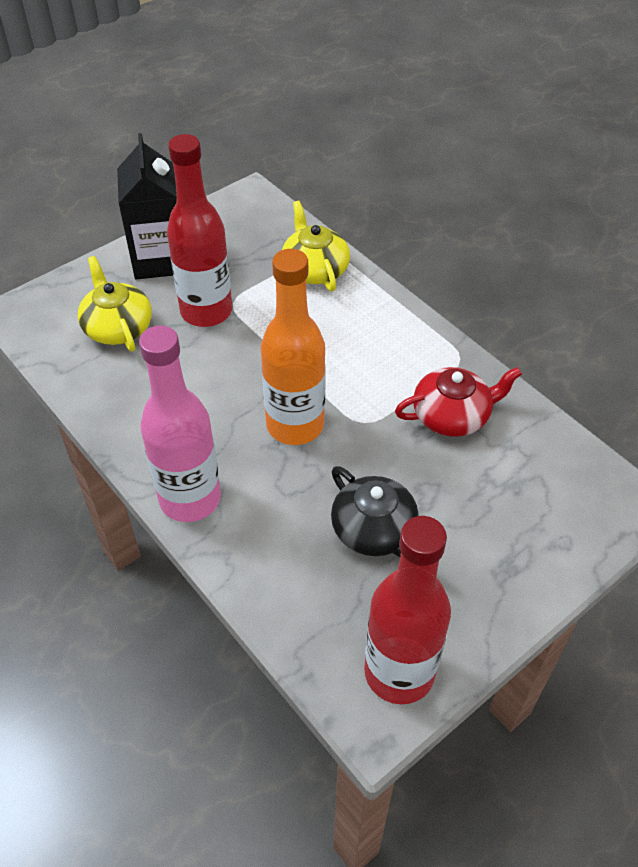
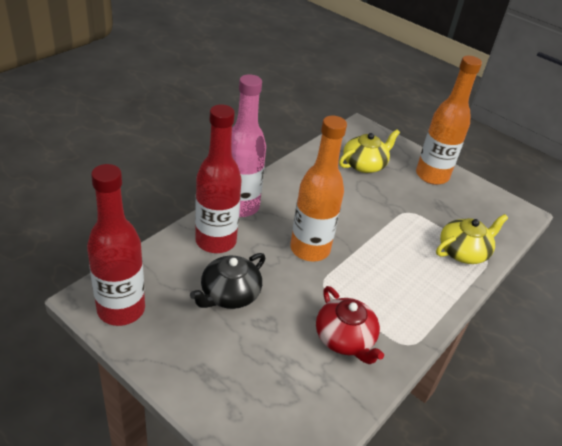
camera: 75 degrees right, 10 degrees down
black carton [117,133,177,279] -> orange bottle [416,56,482,185]
red bottle [167,134,232,327] -> red bottle moved to [195,104,242,253]

